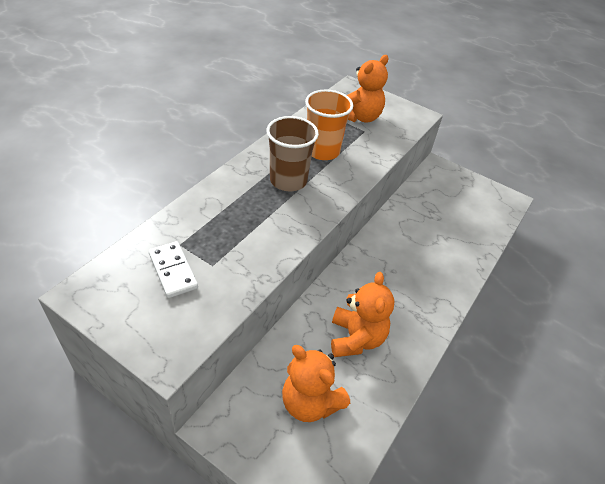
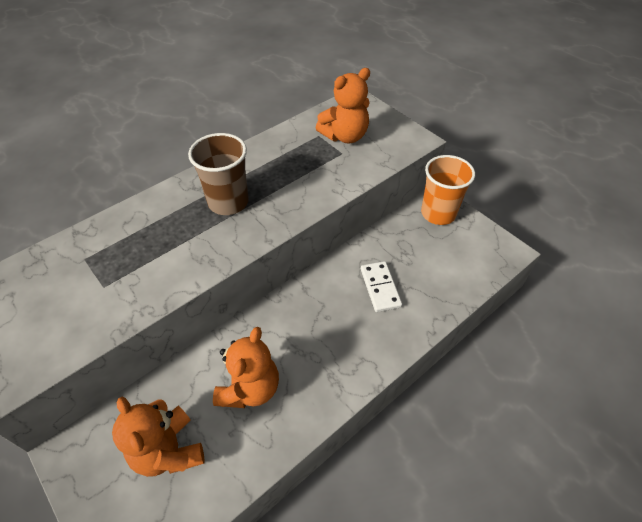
camera: 20 degrees right, 5 degrees up
white domino [149,241,198,298] -> white domino moved to [361,261,402,312]
orange cup [305,90,353,160] -> orange cup moved to [421,155,475,225]

